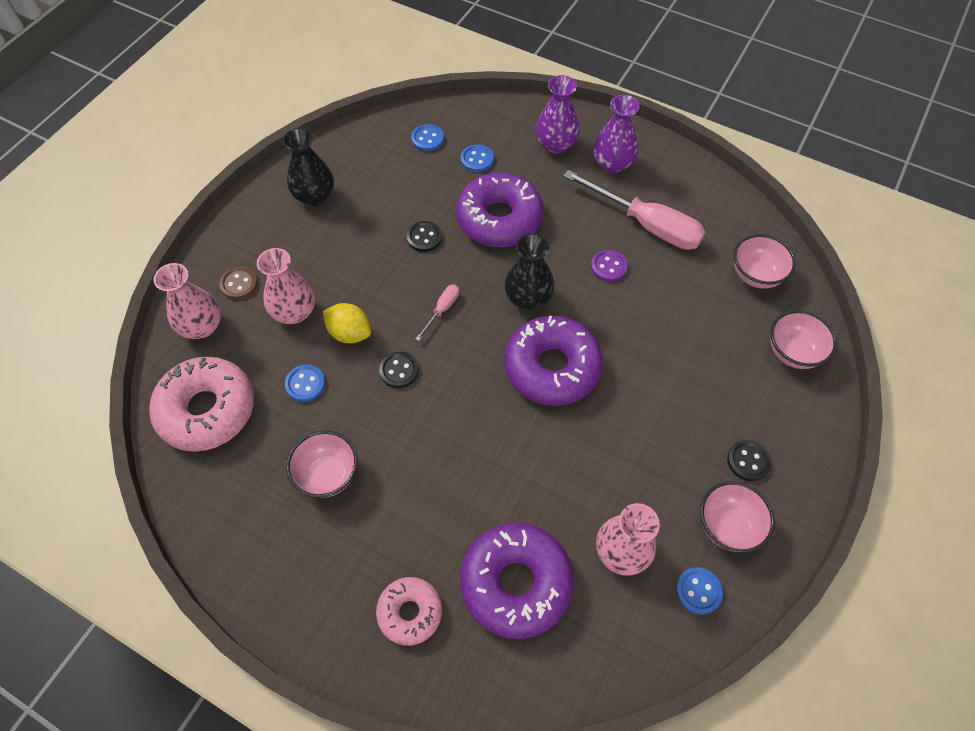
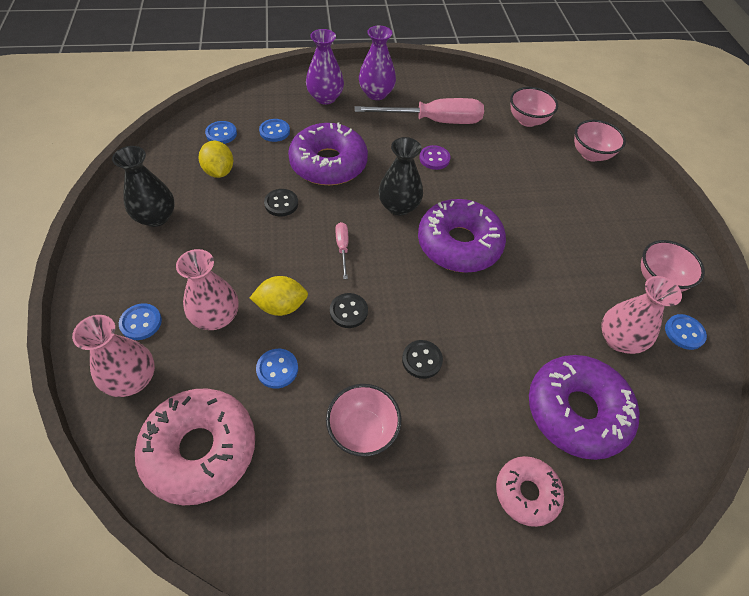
camera: 40 degrees left, 5 degrees down
brown button [219,266,258,300] -> blue button [119,303,162,340]
black button [727,440,771,481] -> black button moved to [402,340,443,379]
none -> yellow lemon [199,141,233,178]

